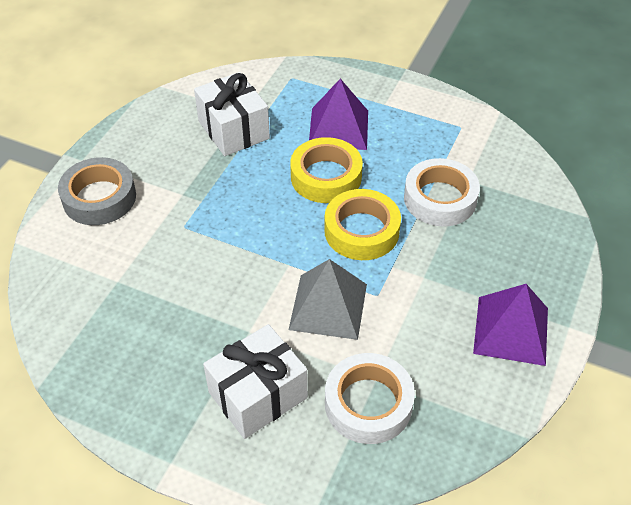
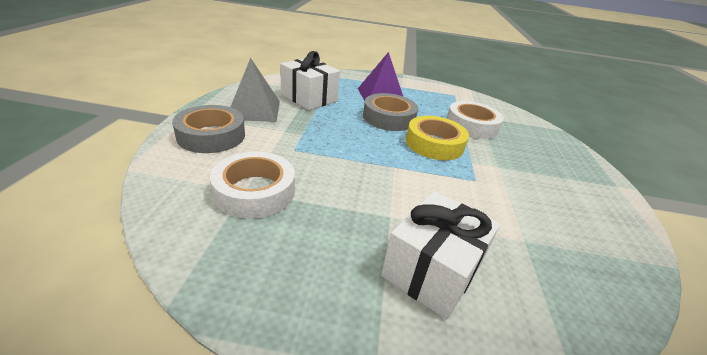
camera: 20 degrees left, 15 degrees down
grey pyramid [288,259,367,340] -> grey pyramid moved to [231,58,280,122]
yellow tape [290,137,363,203] -> grey tape [363,93,418,131]
white tape [325,353,415,444] -> white tape moved to [210,151,295,219]
purple pyramid [473,284,548,366] -> none

